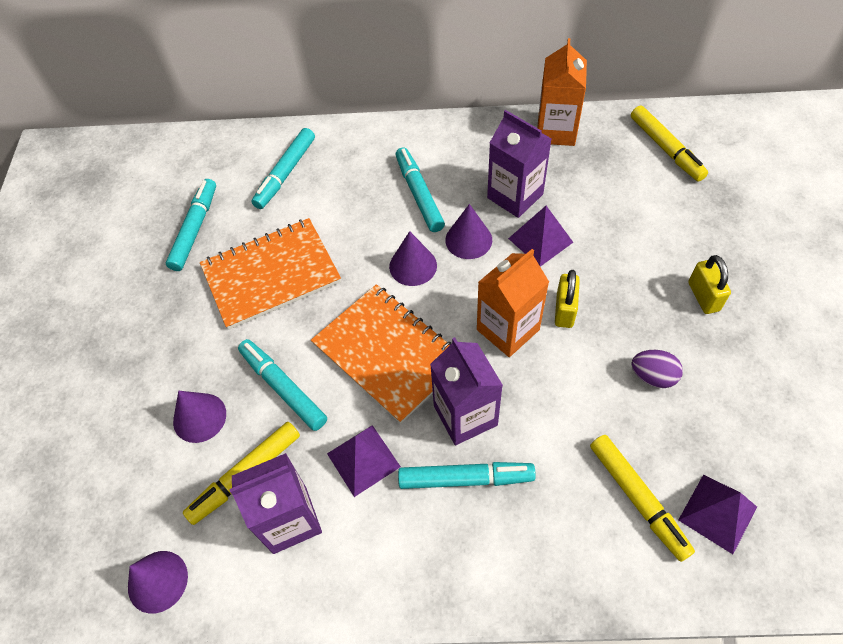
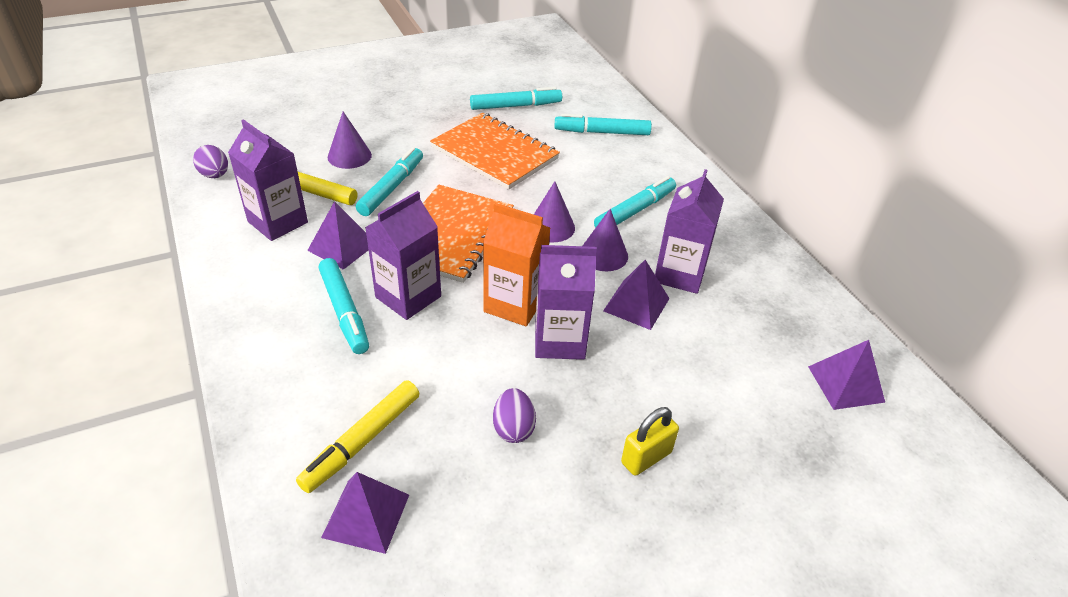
camera: 60 degrees right, 15 degrees down
purple cone [128,551,188,614] -> purple egg [193,145,228,178]
orange carton [537,38,587,146] -> none
yellow padlock [555,270,580,328] -> purple carton [535,245,597,360]
yellow marker [631,105,708,181] -> purple pyramid [808,340,885,410]

